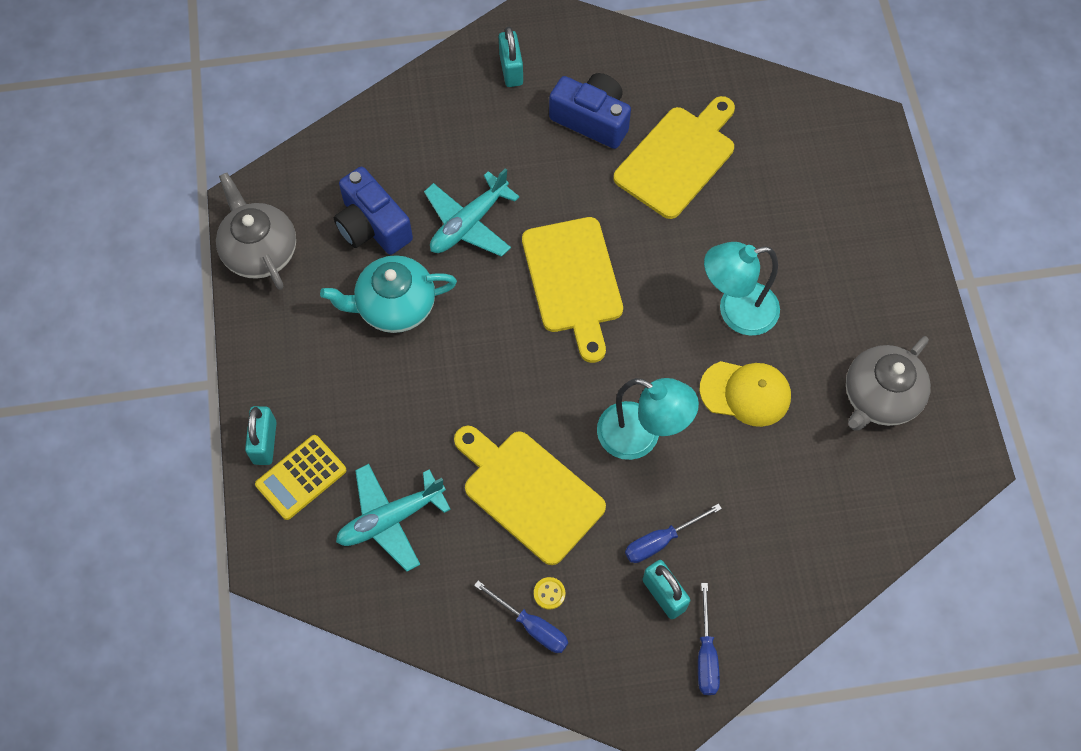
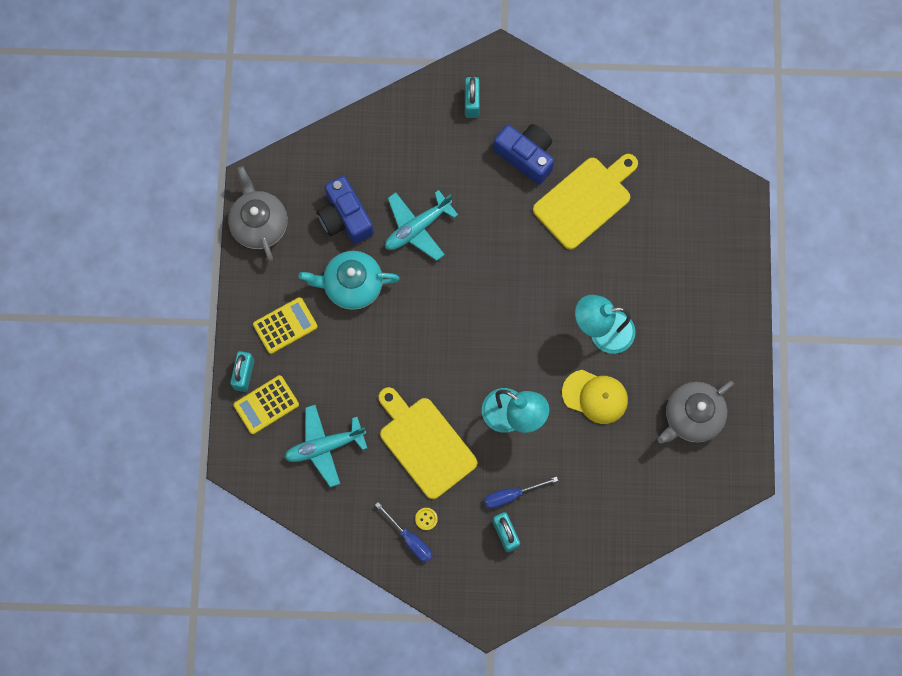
camera: 10 degrees right, 10 degrees up
yellow cutting board [522,217,623,363] -> none
blue screwdriver [698,583,720,695] -> none
none -> yellow calculator [253,297,318,354]

